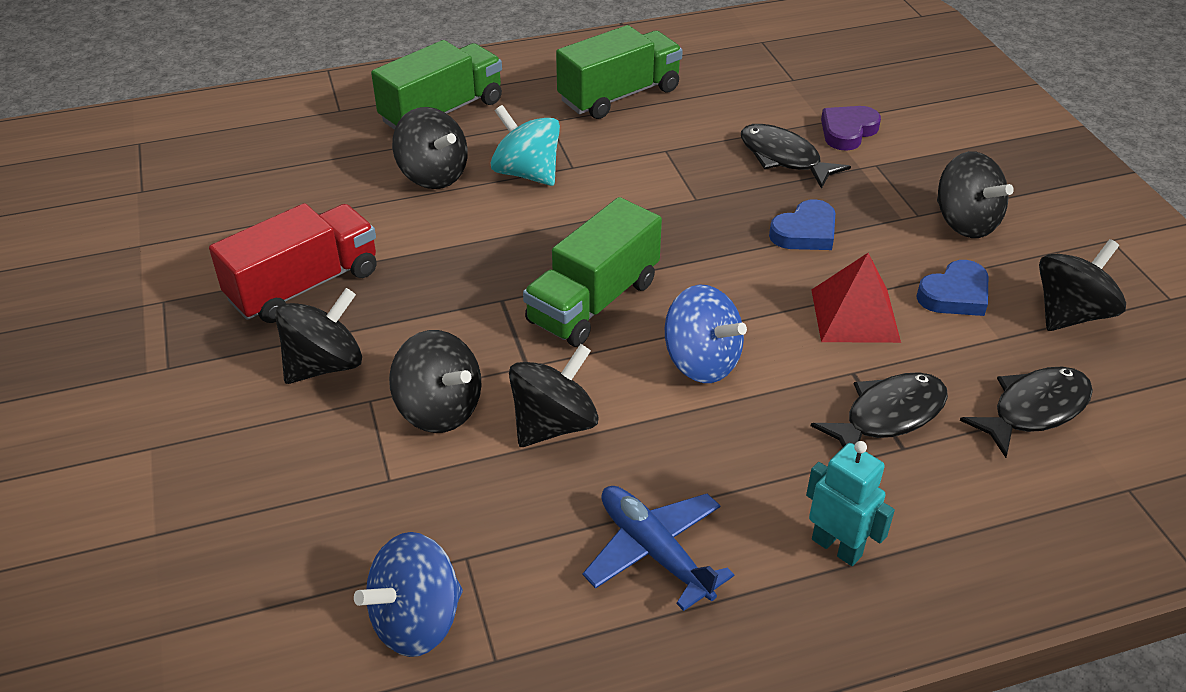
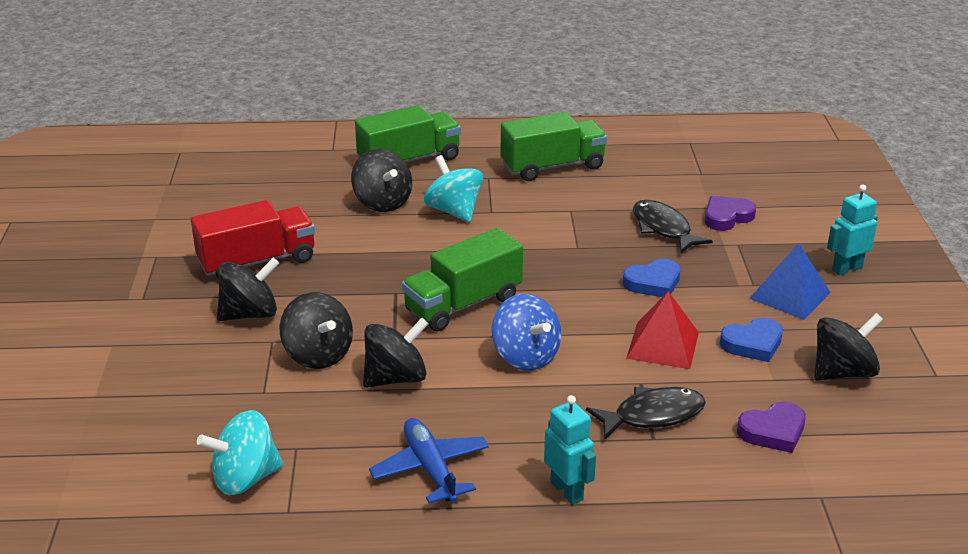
camera: 15 degrees right, 10 degrees down
blue spinning top [354,532,463,657] -> turquoise spinning top [197,410,283,495]
black spinning top [937,151,1014,238] -> blue pyramid [749,243,831,320]
black fish [960,366,1093,458] -> purple heart [737,402,806,453]
none -> turquoise robot [827,184,878,275]

